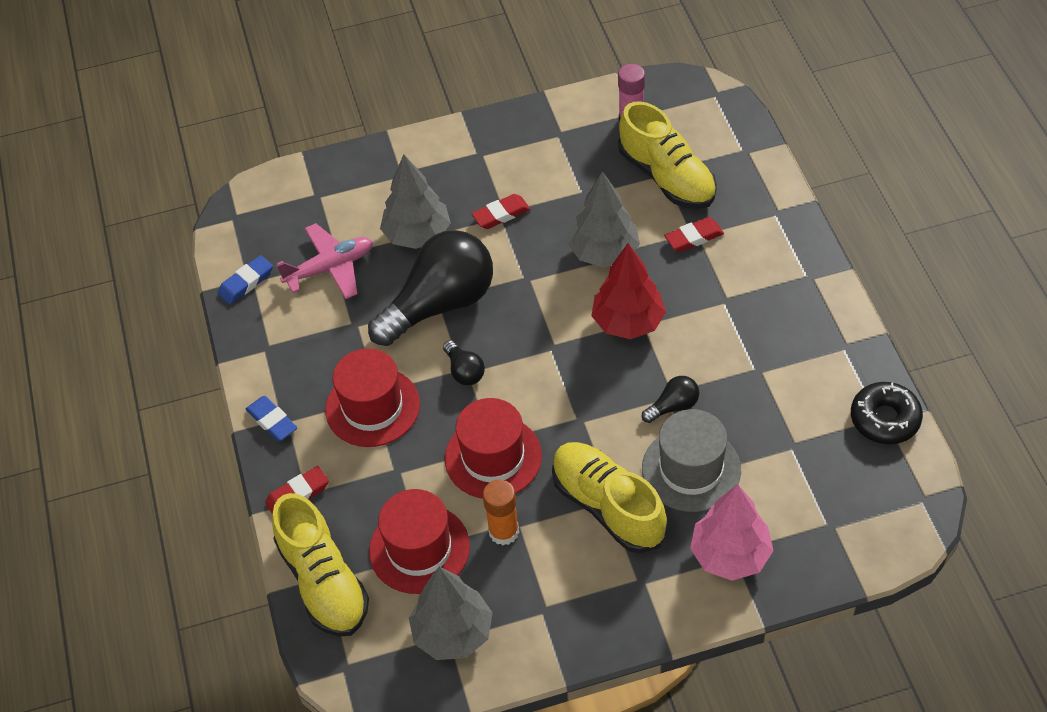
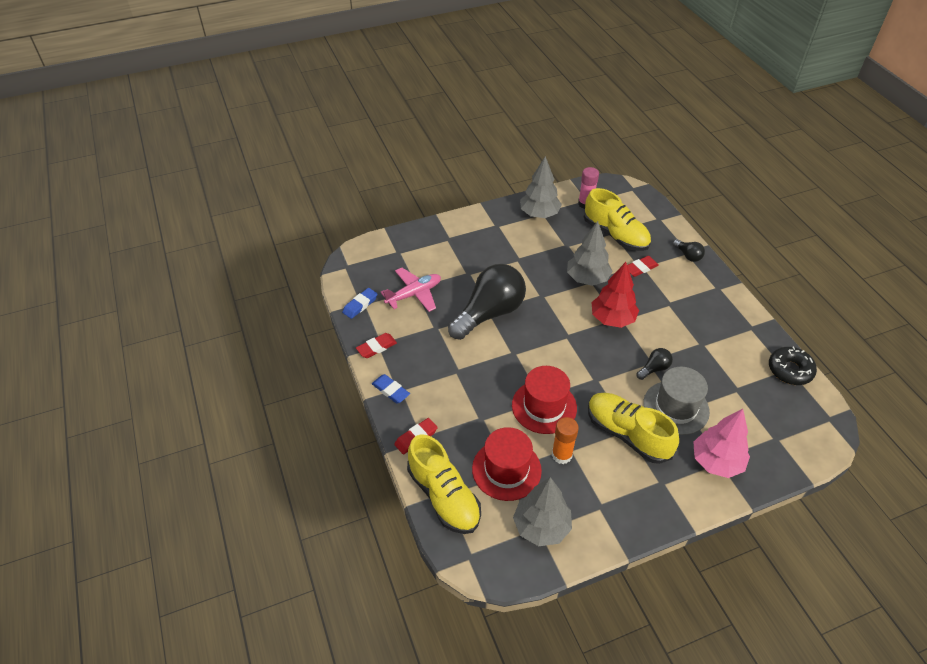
camera: 10 degrees left, 5 degrees down
red hat [325,348,420,447] -> none
grey tree [380,154,451,249] -> grey tree moved to [520,156,562,218]
black light bulb [443,340,485,385] -> black light bulb moved to [673,239,705,262]
red eraser [471,194,530,229] -> red eraser moved to [356,333,397,358]

